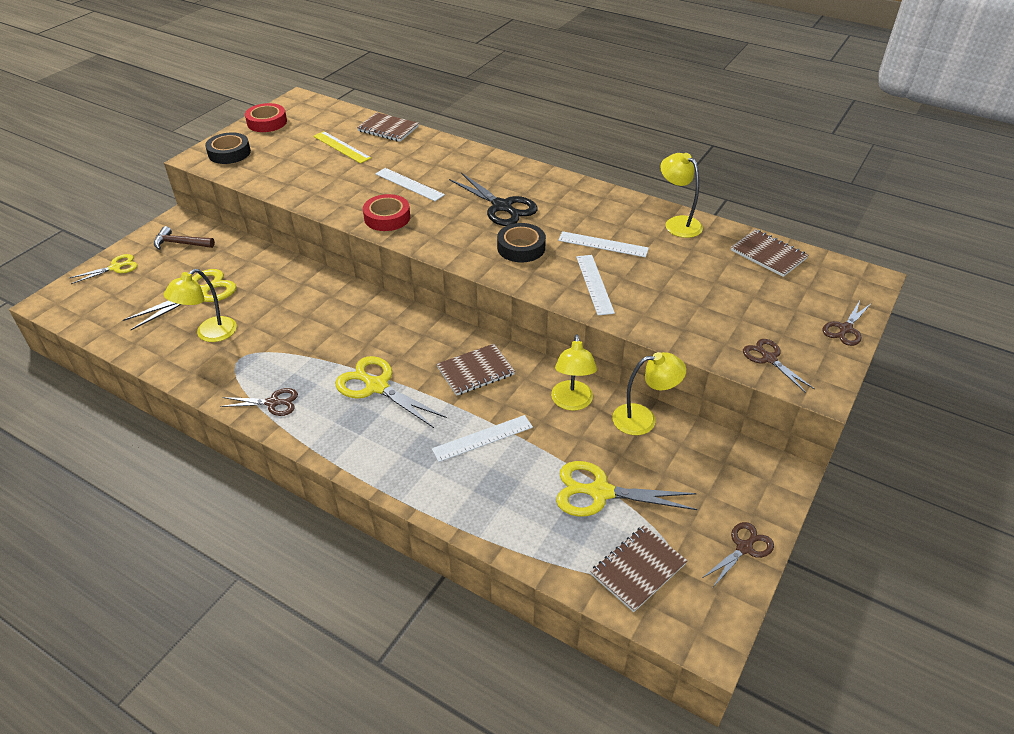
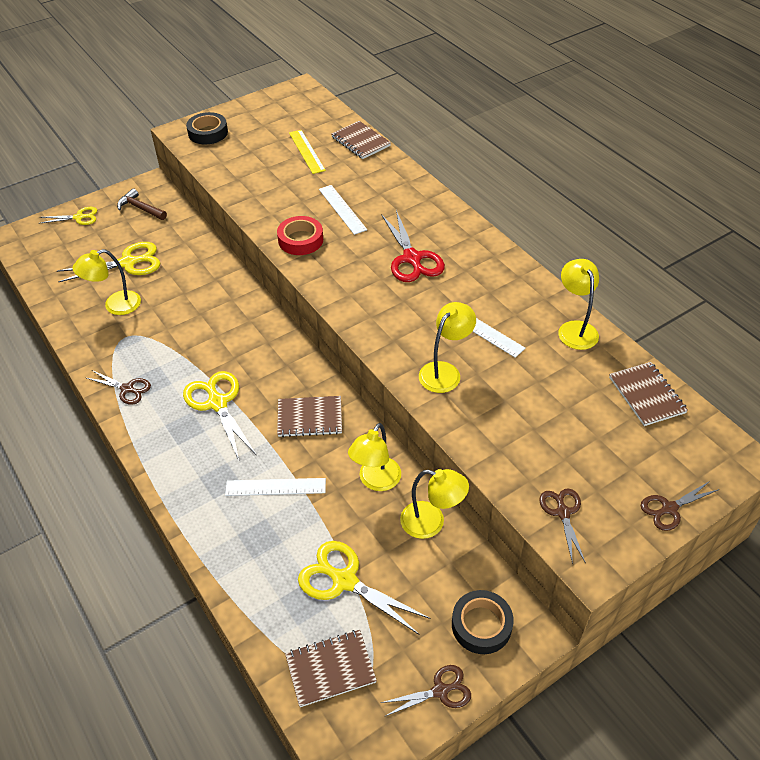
camera: 25 degrees right, 5 degrees up
red tape [245,103,287,132] -> none
black scissors [449,173,538,226] -> red scissors [381,210,445,282]
black tape [497,223,546,262] -> black tape moved to [452,590,514,654]
white ruler [576,255,615,316] -> yellow lamp [419,302,476,393]

